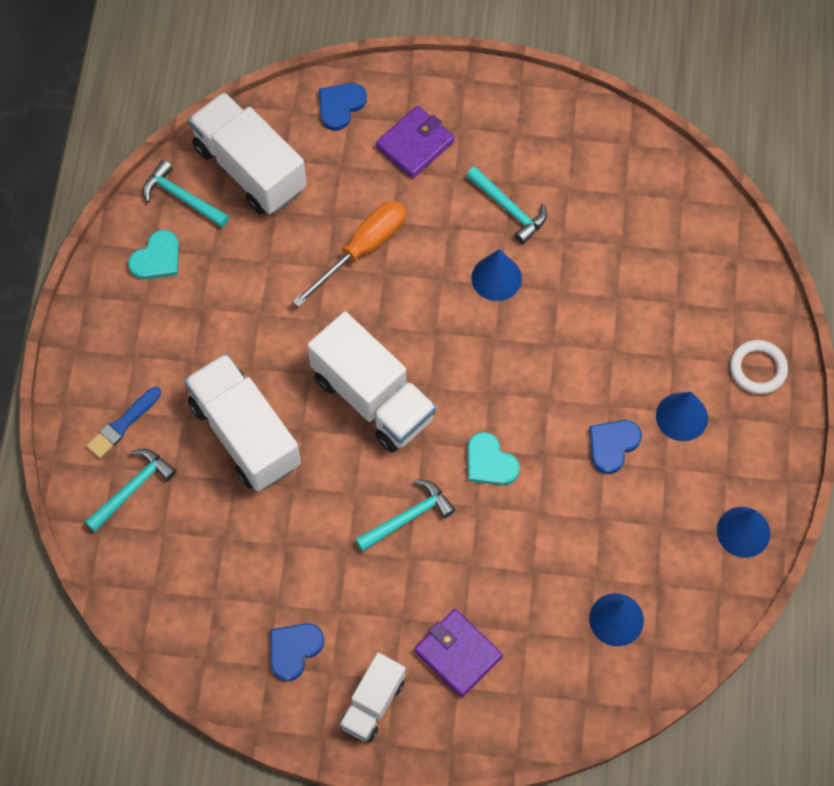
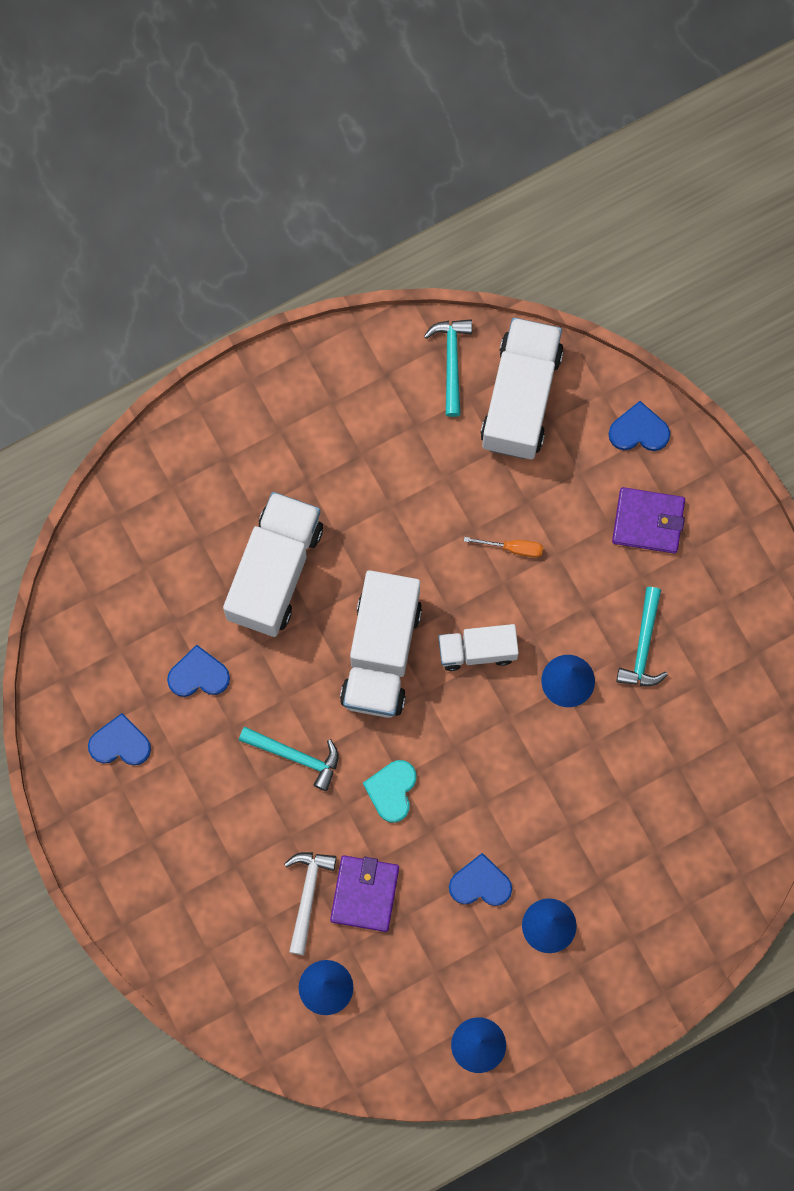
camera: 55 degrees right, 10 degrees up
turquoise hammer [85,449,177,532] -> none
blue brush [86,387,161,458] -> none
turquoise heart [128,230,179,279] -> none
orange screwdriver [292,201,406,307] -> orange screwdriver [464,537,543,558], size x0.51
white truck [339,653,406,742] -> white truck moved to [438,624,519,671]
purple wallet [414,609,503,697] -> purple wallet moved to [330,855,399,932]
white ring [730,340,788,394] -> none
none -> blue heart [167,645,230,697]
none -> white hammer [285,852,337,955]

